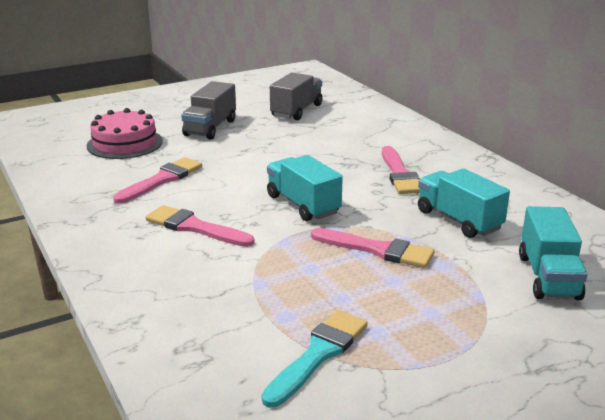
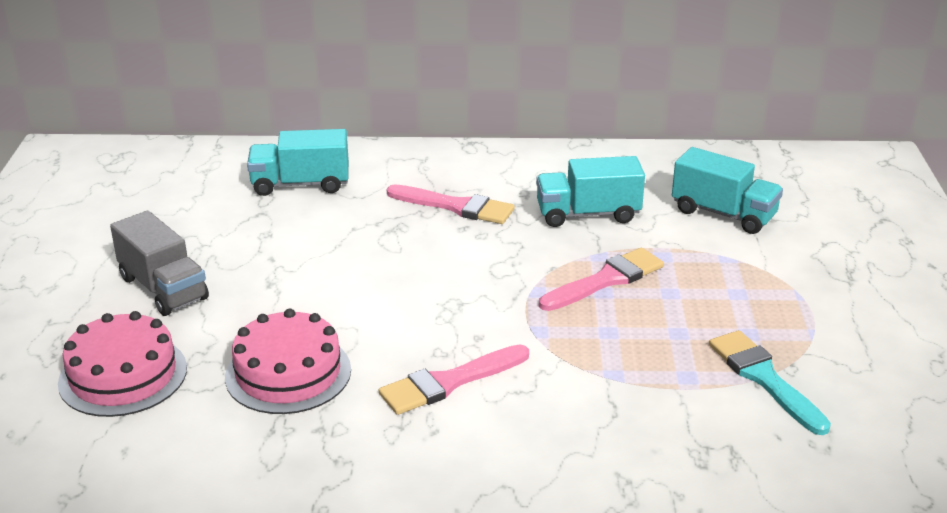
camera: 60 degrees left, 5 degrees up
pink brush [113,157,202,204] -> pink cake [225,309,351,414]
turquoise truck [267,155,343,221] -> turquoise truck moved to [247,129,349,196]
grey truck [270,73,323,120] -> none

